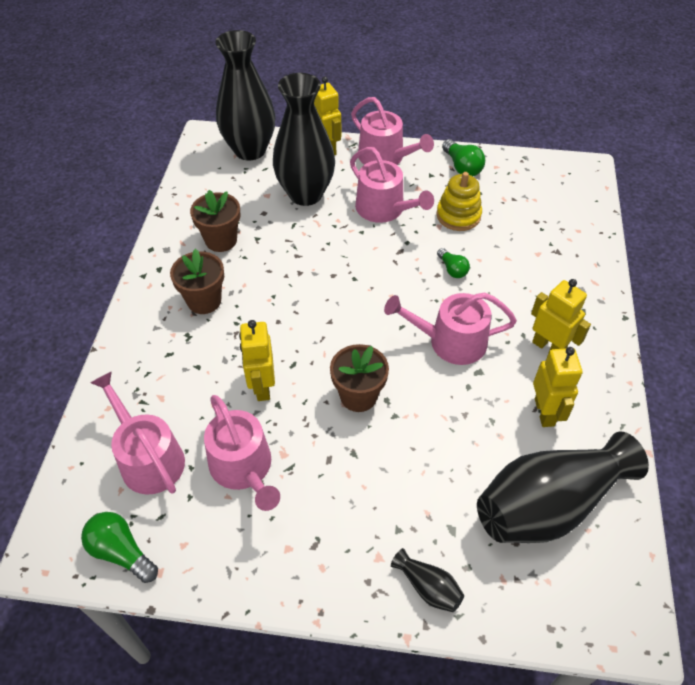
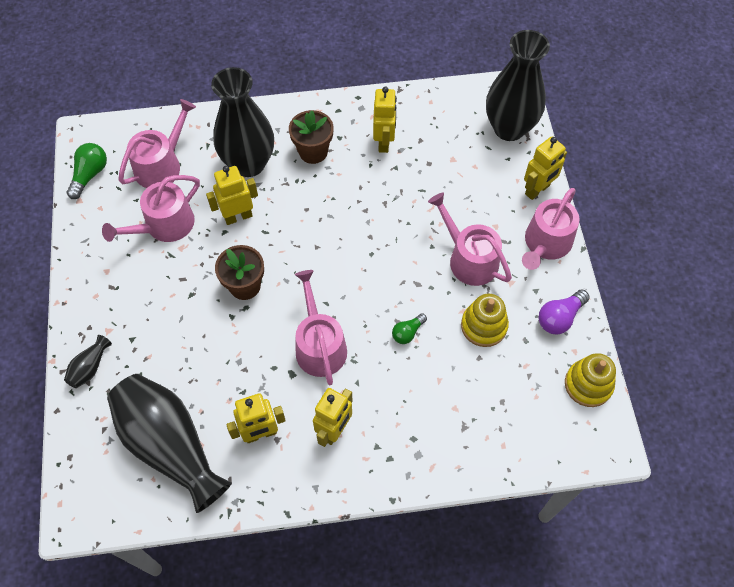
camera: 75 degrees right, 10 degrees up
brown flower pot [190,190,240,252] -> yellow robot [373,87,397,153]
black vase [273,73,335,206] -> black vase moved to [211,67,274,177]
pink watering can [350,147,434,223] -> pink watering can turned 105 degrees clockwise [428,193,512,286]
green light bulb [442,139,485,176] -> purple light bulb [539,289,590,335]
none -> yellow stacking toy [565,353,616,407]

